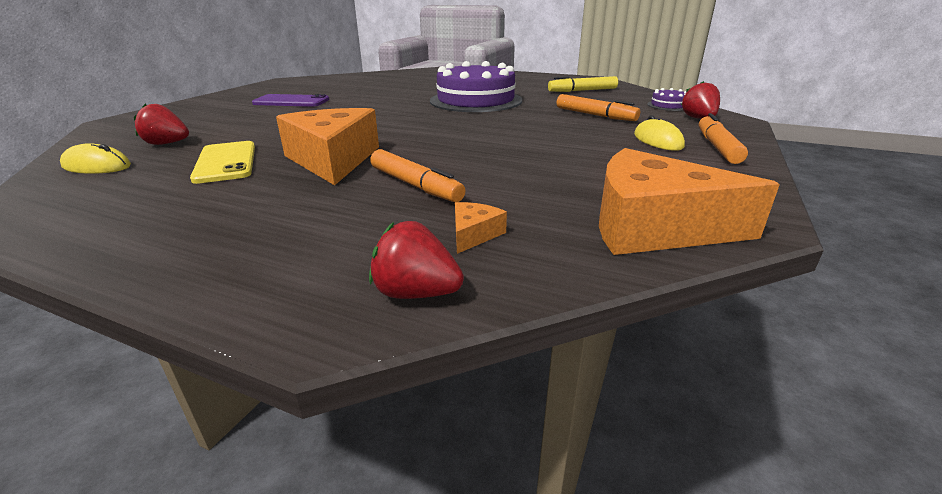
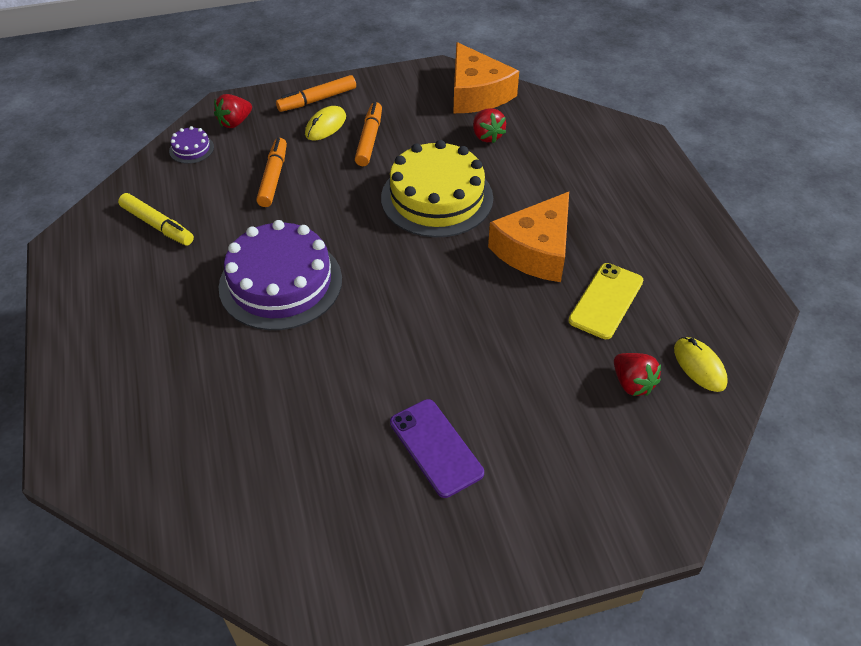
camera: 130 degrees left, 20 degrees up
red strawberry [369,221,464,299] -> red strawberry moved to [473,108,506,143]
orange marker [370,149,466,202] -> orange marker moved to [355,102,382,166]
orange cheese [455,202,507,254] -> none
none -> yellow cake [381,140,493,237]

